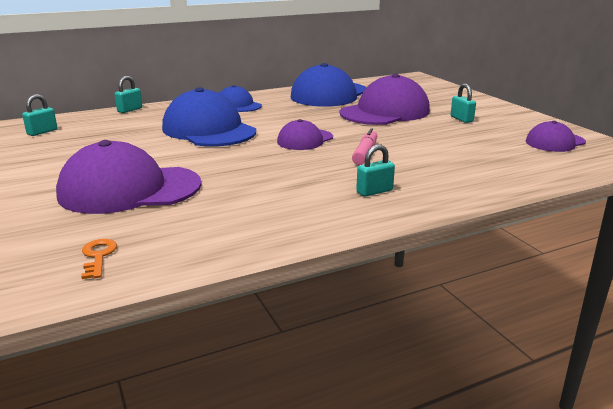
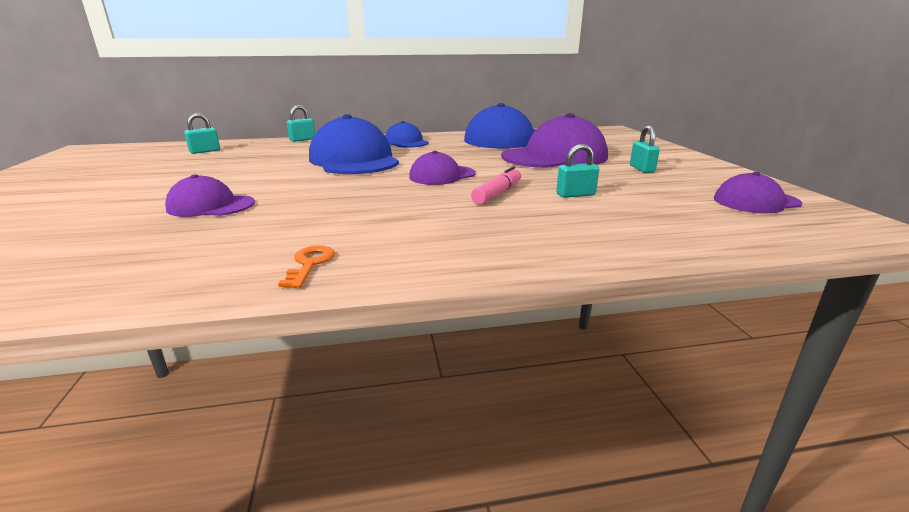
camera: 15 degrees right, 0 degrees up
purple cap [56,140,202,214] -> purple cap [165,174,255,217], size x0.55
orange key [81,239,117,279] -> orange key moved to [278,245,335,288]
turquoise padlock [356,144,395,197] -> turquoise padlock moved to [556,144,599,198]

